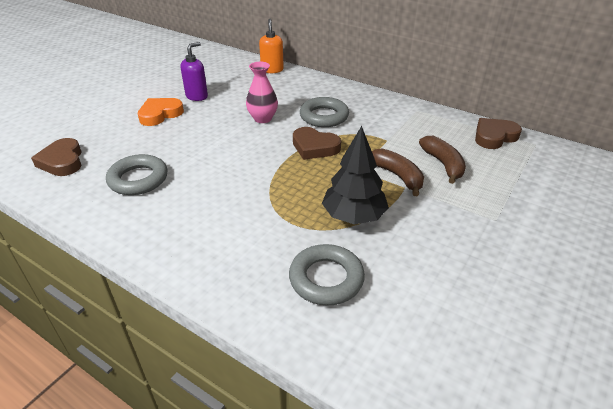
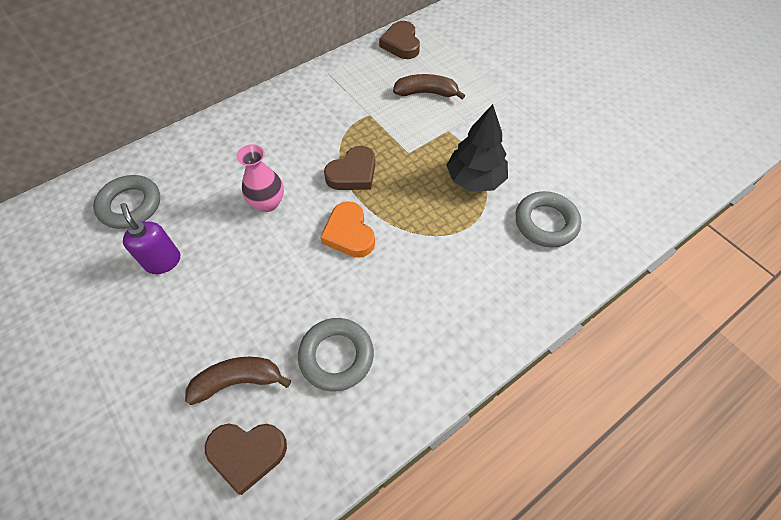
camera: 70 degrees left, 20 degrees up
orange heart [138,98,184,126] -> orange heart moved to [320,202,375,258]
orange soap dispenser [259,19,284,73] -> none
grey ring [300,97,349,127] -> grey ring moved to [93,175,160,229]
brown banana [372,148,424,196] -> brown banana moved to [185,357,291,405]

